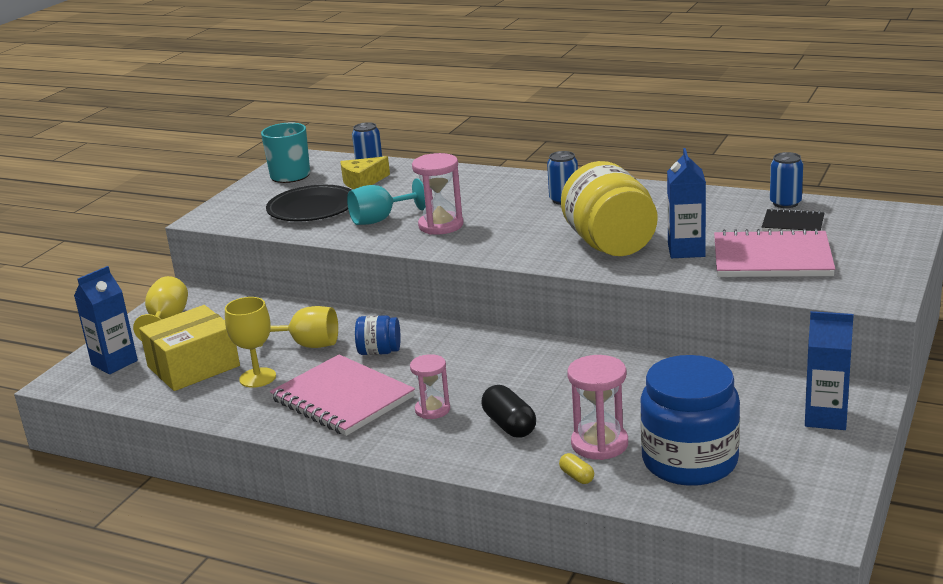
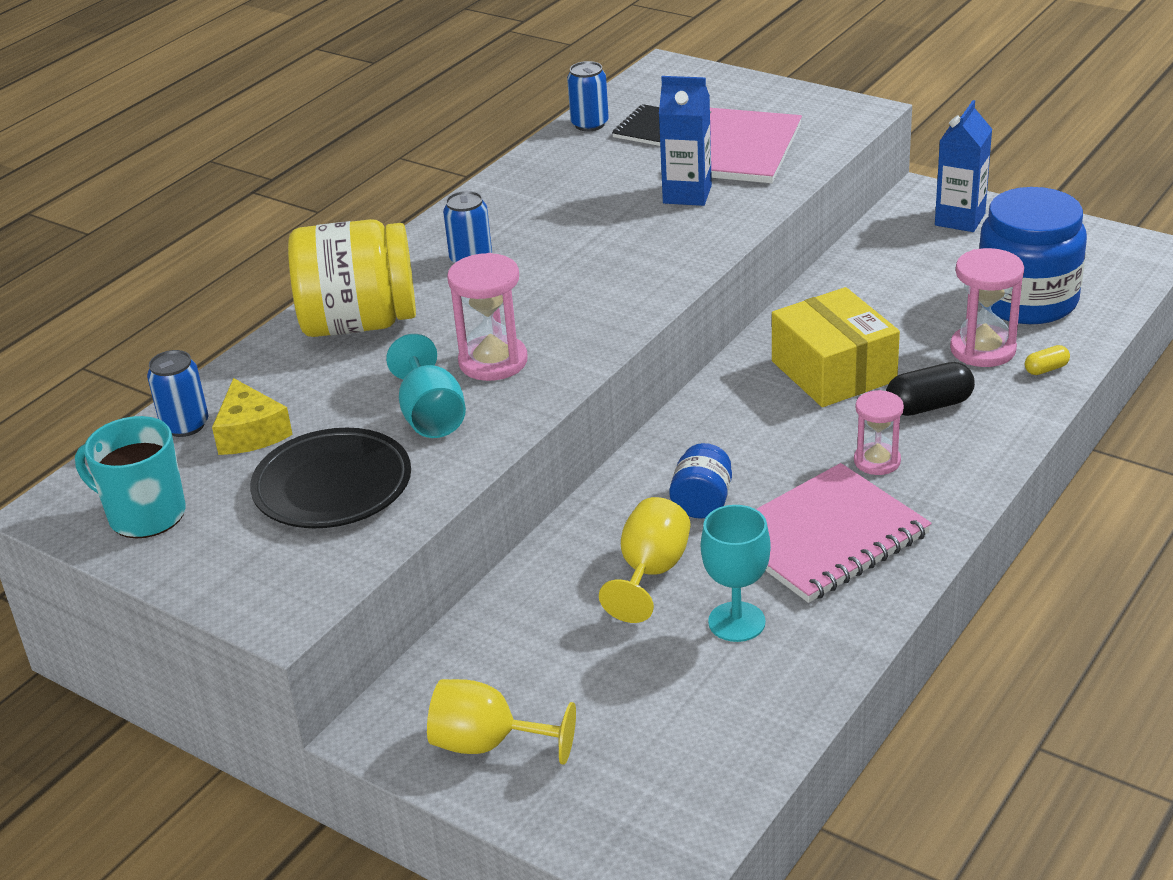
camera: 80 degrees left, 10 degrees up
blue carton [74,266,138,374] -> none
yellow box [139,305,240,391] -> yellow box moved to [772,287,900,407]
yellow goblet [225,297,276,388] -> turquoise goblet [701,505,771,642]
yellow jar [561,161,657,256] -> yellow jar moved to [288,219,416,337]

